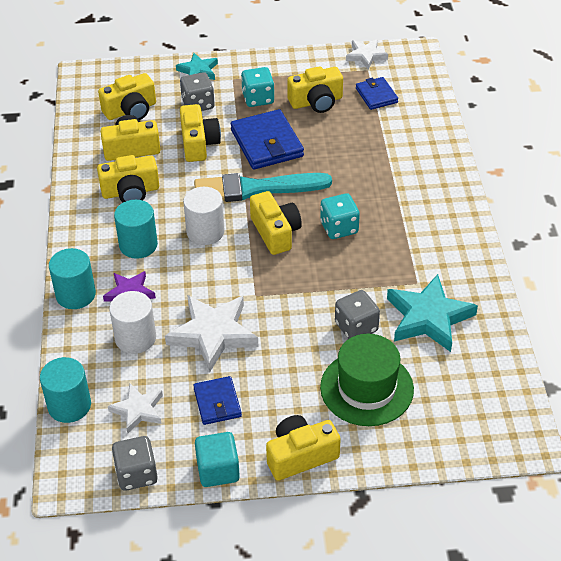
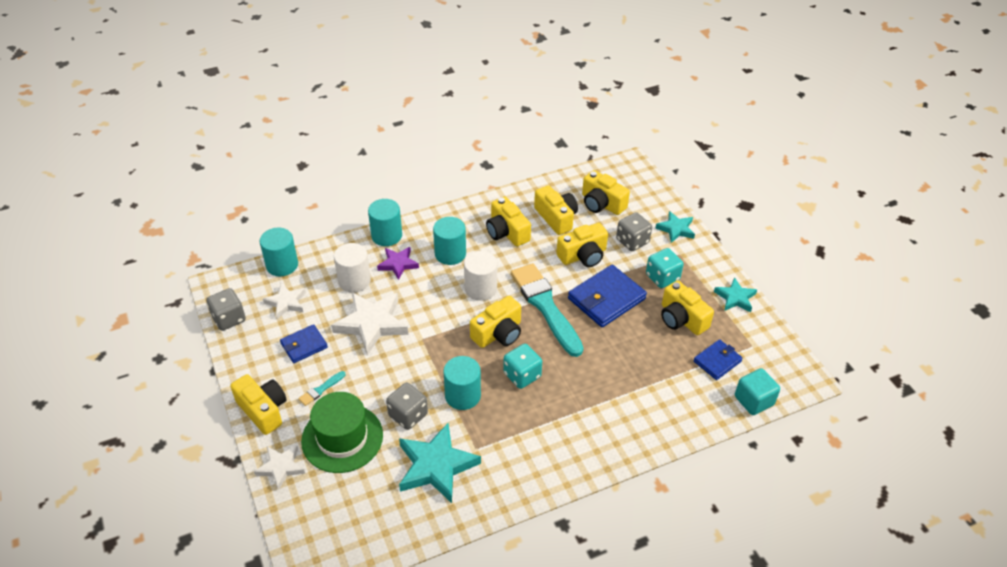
camera: 70 degrees right, 0 degrees up
turquoise cube [195,432,240,487] -> turquoise cube moved to [735,368,780,415]
white star [346,39,388,69] -> white star moved to [254,445,305,490]
none -> turquoise brush [298,371,345,406]
none -> turquoise cylinder [443,356,481,410]
none -> turquoise star [714,277,757,312]

